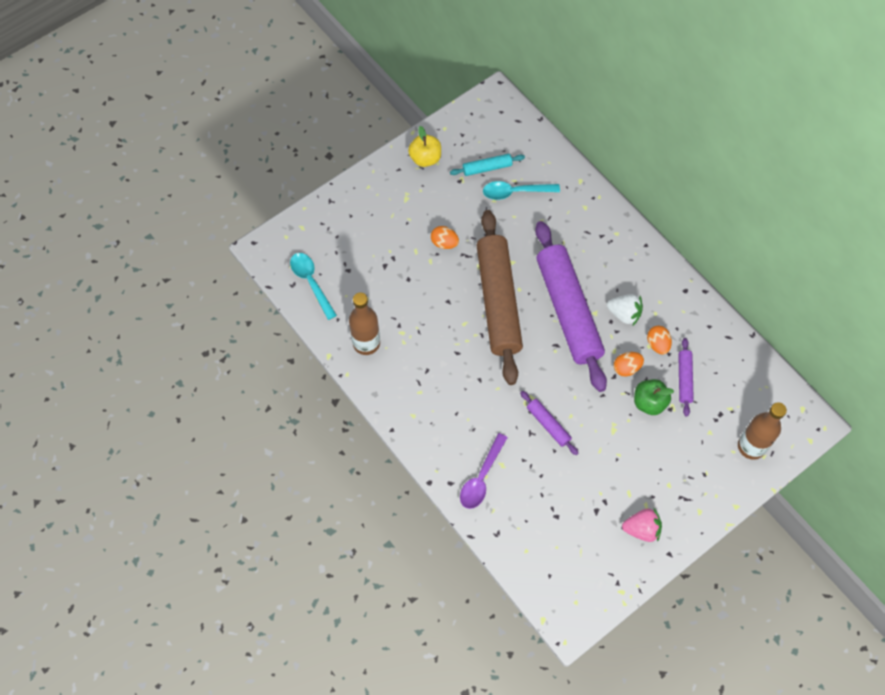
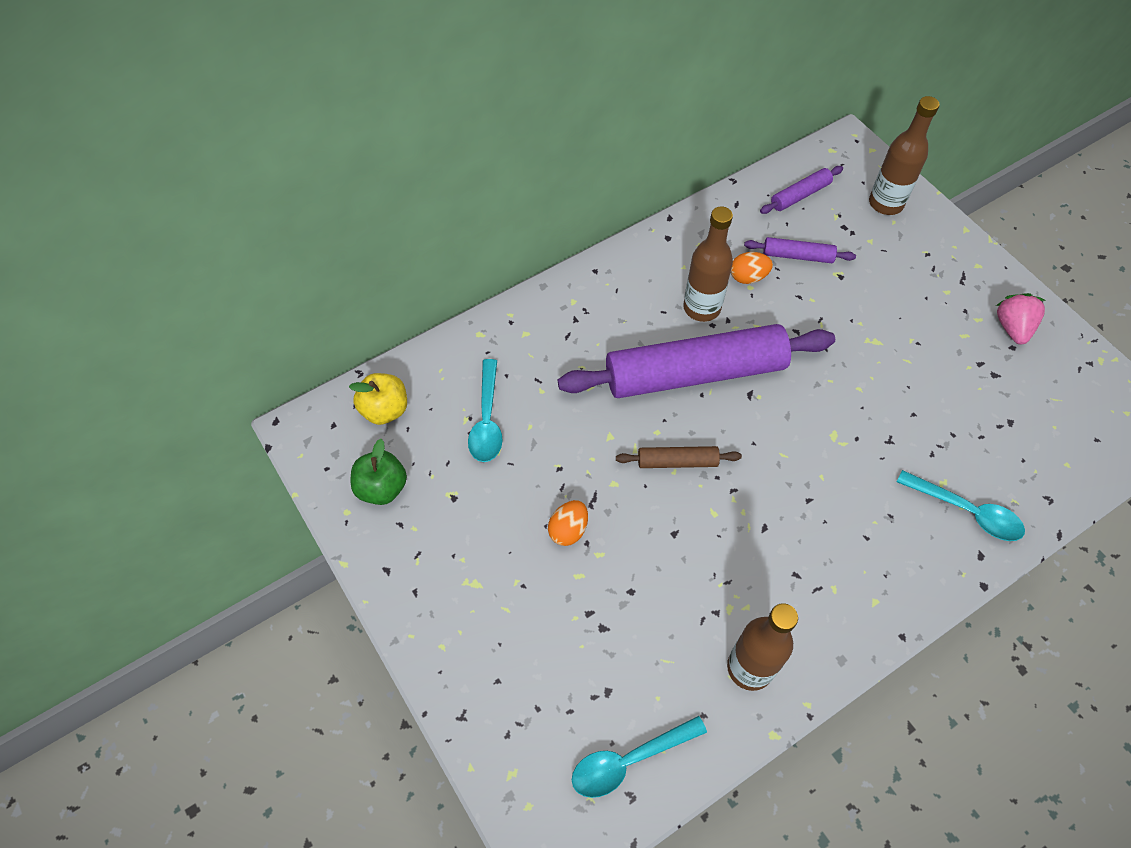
camera: 85 degrees left, 5 degrees down
yellow apple [408,126,441,167] -> yellow apple moved to [349,373,407,425]
turquoise rolling pin [450,154,525,176] -> none
purple spoon [460,433,508,509] -> turquoise spoon [897,470,1025,541]
brown rolling pin [476,210,523,385] -> brown rolling pin [616,446,742,468], size x0.42
purple rolling pin [520,391,579,455] -> purple rolling pin moved to [760,166,843,214]
white strawberry [607,294,643,325] -> brown bottle [683,206,733,322]
orange egg [614,352,644,377] -> none
green apple [634,379,674,415] -> green apple moved to [351,439,407,505]

